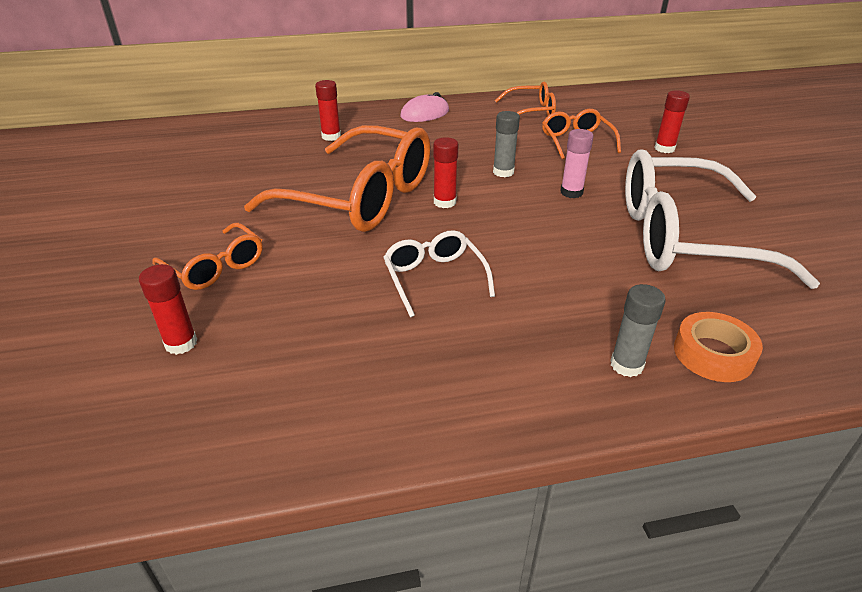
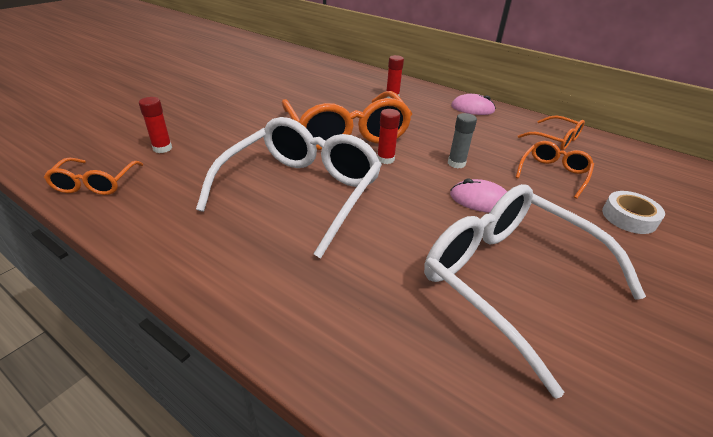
camera: 45 degrees right, 0 degrees up
orange glasses [152,223,263,290] -> orange glasses moved to [44,158,144,195]
white glasses [383,230,495,317] -> white glasses [196,117,382,258], size x2.05
pink glue stick [561,129,594,198] -> pink mouse [450,179,507,213]
grey glue stick [611,284,666,377] -> none
red glue stick [654,90,690,153] -> white tape [602,191,665,234]
orange tape [674,312,763,382] -> none

